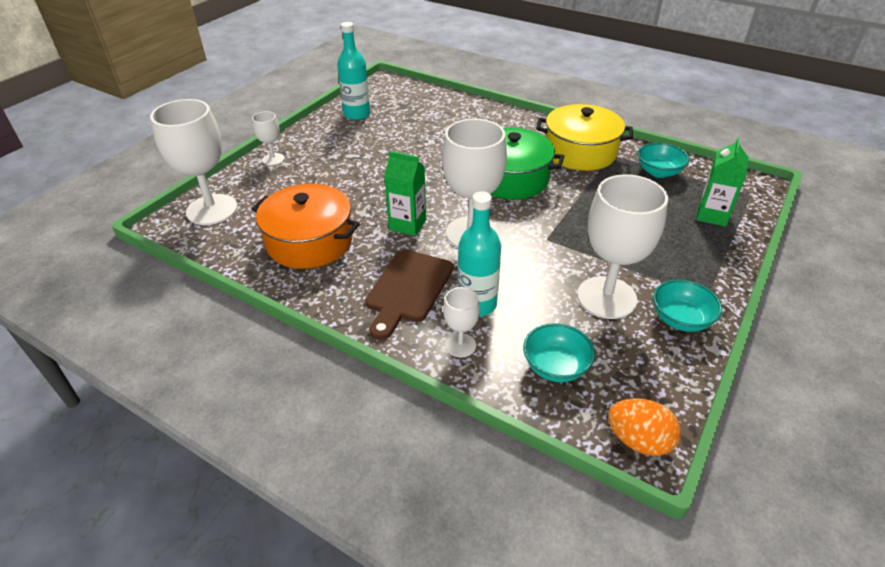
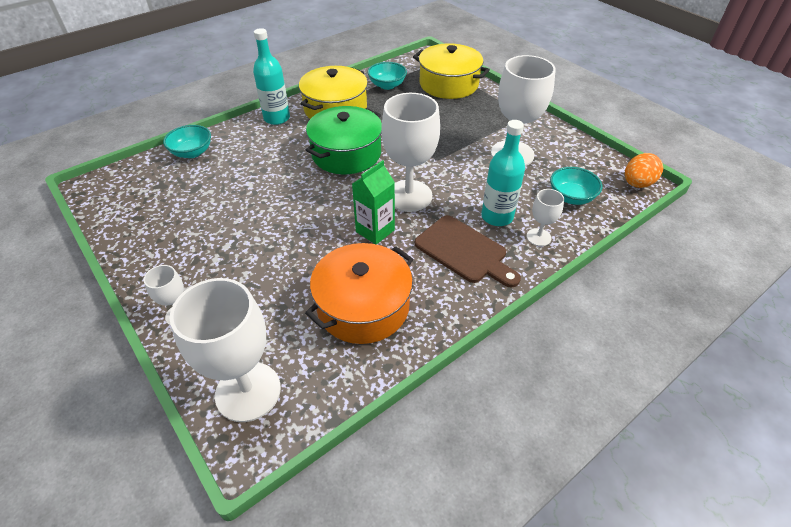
camera: 70 degrees left, 5 degrees up
turquoise bottle [337,22,370,120] -> turquoise bottle moved to [253,28,290,125]
turquoise bowl [653,280,722,332] -> turquoise bowl moved to [163,125,211,158]
green carton [696,137,749,227] -> yellow pot [413,43,490,99]

